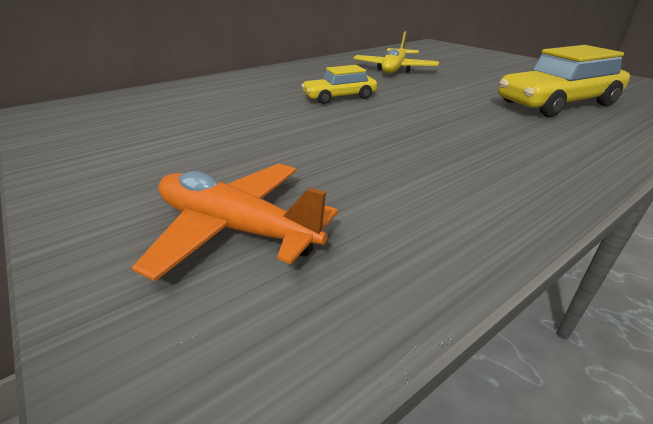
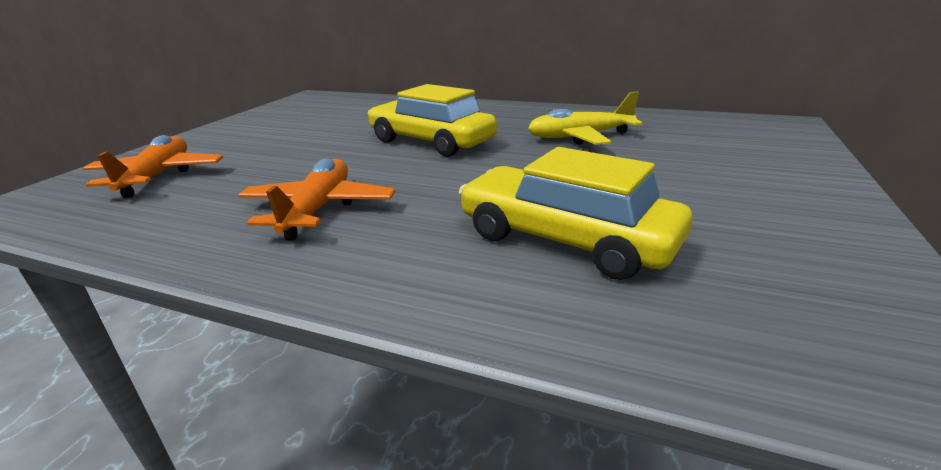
camera: 60 degrees right, 5 degrees down
yellow car [301,65,377,104] -> yellow car [368,84,497,157], size x1.71
none -> orange plane [238,159,395,241]

